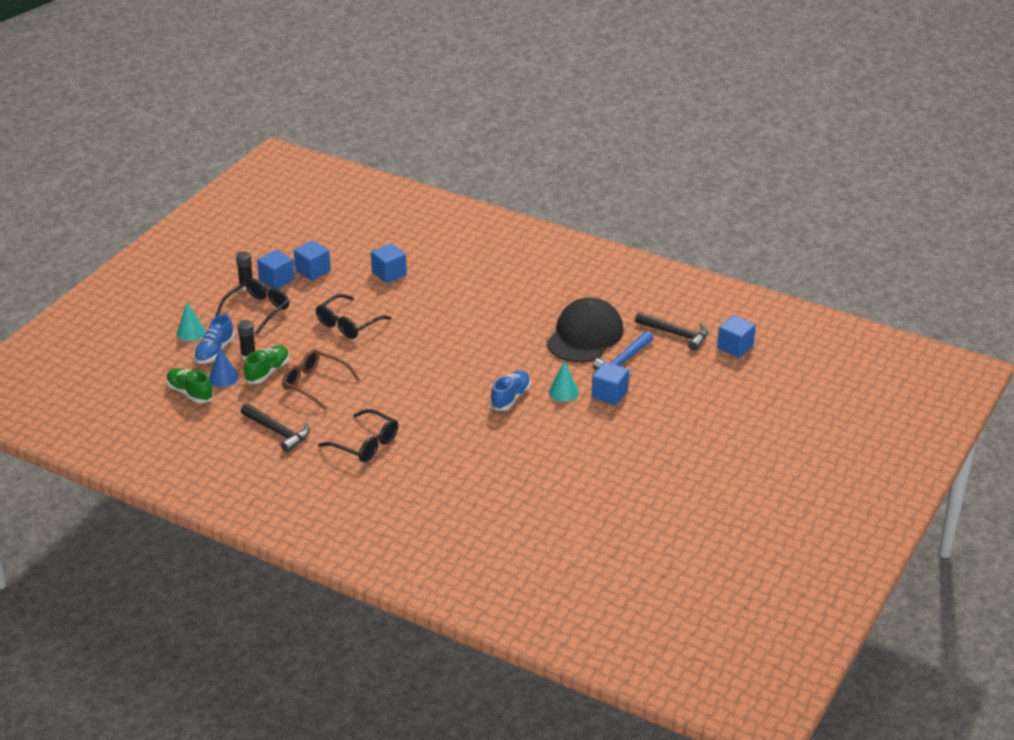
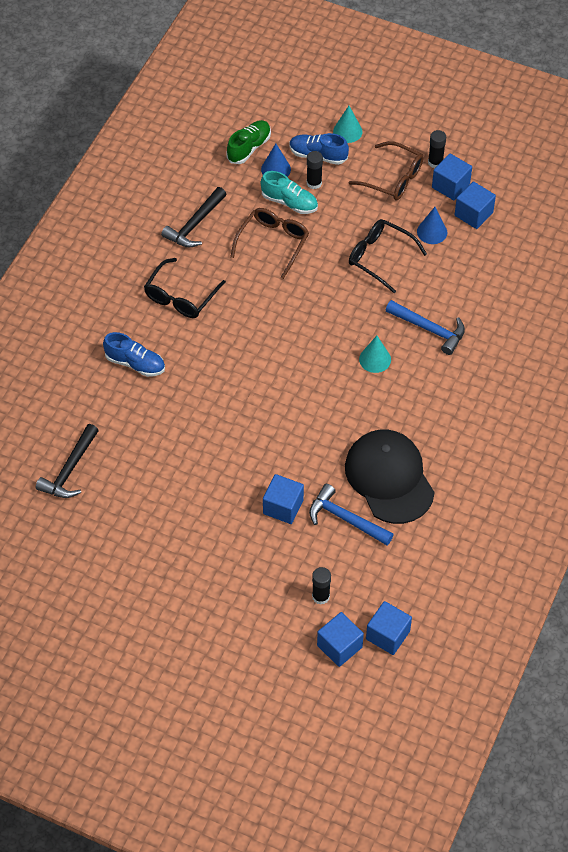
camera: 85 degrees right, 20 degrees up
black glasses [215,278,289,335] -> brown glasses [349,141,424,201]
green shoe [244,345,289,384] -> turquoise shoe [261,171,318,214]
blue cube [371,243,407,283] -> blue cube moved to [317,612,364,667]
blue shoe [490,370,531,411] -> blue shoe moved to [103,332,165,377]
black cap [546,298,623,363] -> black cap turned 135 degrees counterclockwise [345,430,435,524]
turquoise cone [549,361,579,402] -> turquoise cone moved to [359,336,391,373]
black hammer [635,312,708,351] -> black hammer moved to [35,424,99,498]
none -> black glue stick [312,567,331,605]
none -> blue hammer [386,300,465,355]
none -> blue cone [417,207,447,244]

